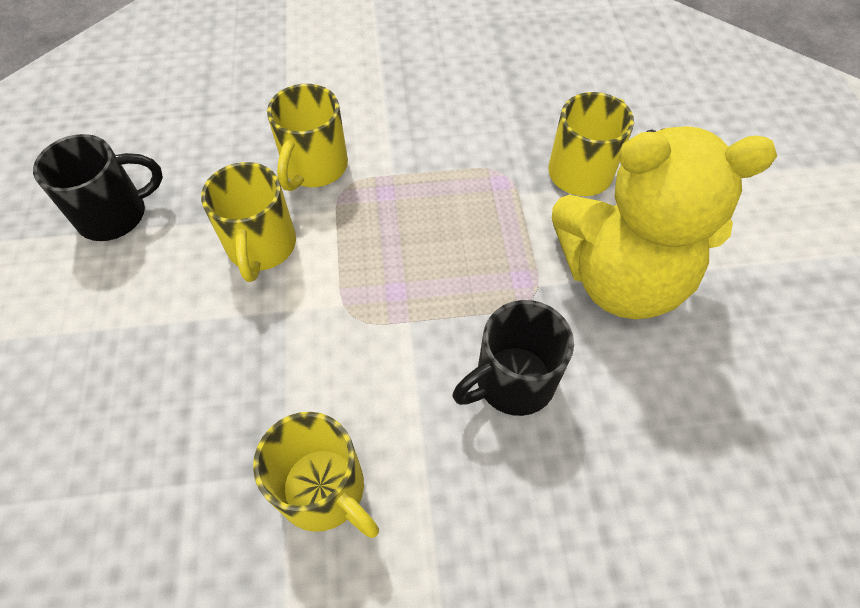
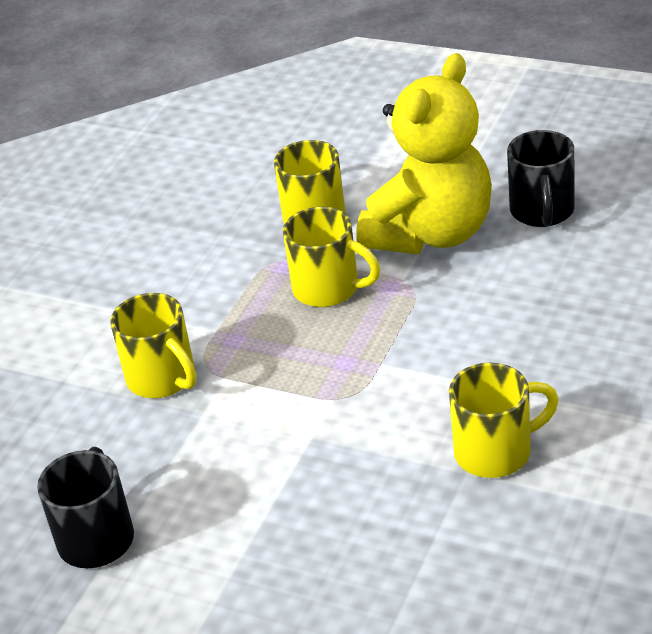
camera: 55 degrees left, 20 degrees down
yellow mug [201,162,296,282] -> yellow mug moved to [283,207,380,307]
black mug [452,300,574,416] -> black mug moved to [507,130,575,227]

